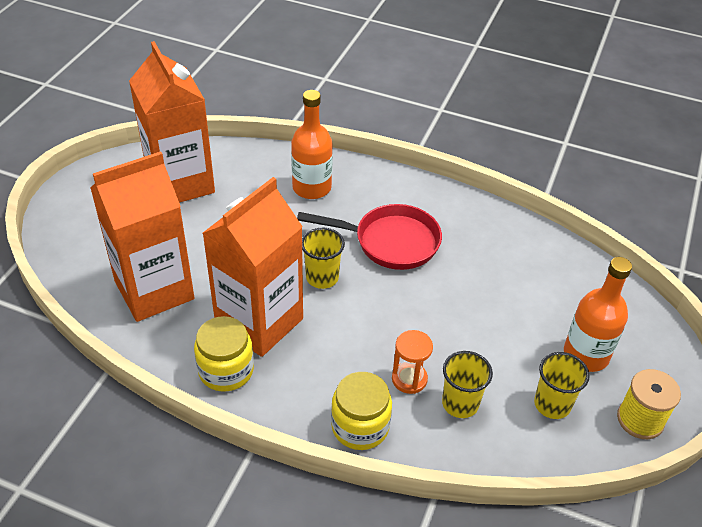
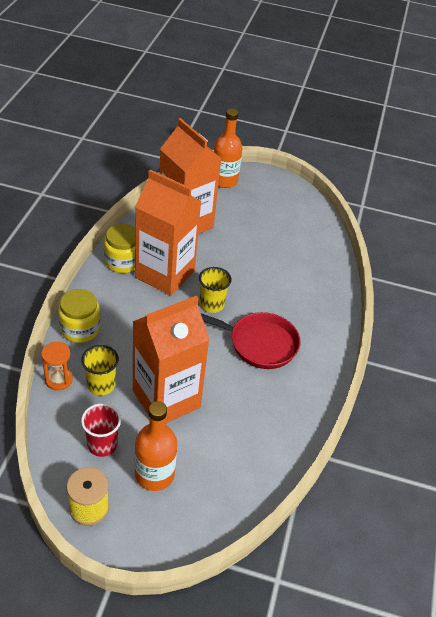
camera: 80 degrees right, 0 degrees up
orange carton [129,41,215,203] -> orange carton moved to [132,295,210,424]
orange bottle [291,90,333,199] -> orange bottle moved to [214,109,242,188]
red pan [297,204,442,270] -> red pan turned 75 degrees counterclockwise [201,312,301,369]
orange hourglass [392,330,433,394] -> orange hourglass moved to [41,342,73,391]
yellow cup [534,352,590,419] -> red cup [81,403,121,457]

